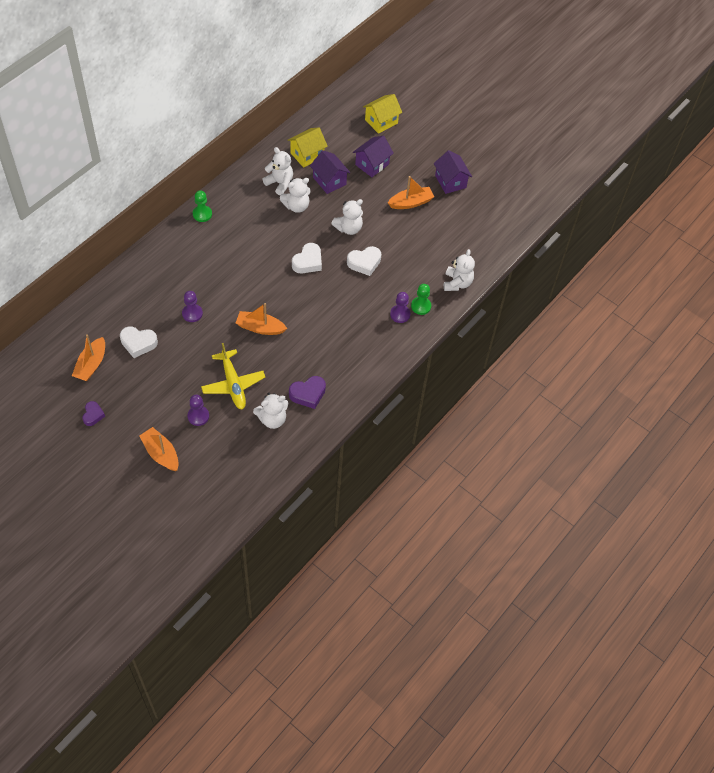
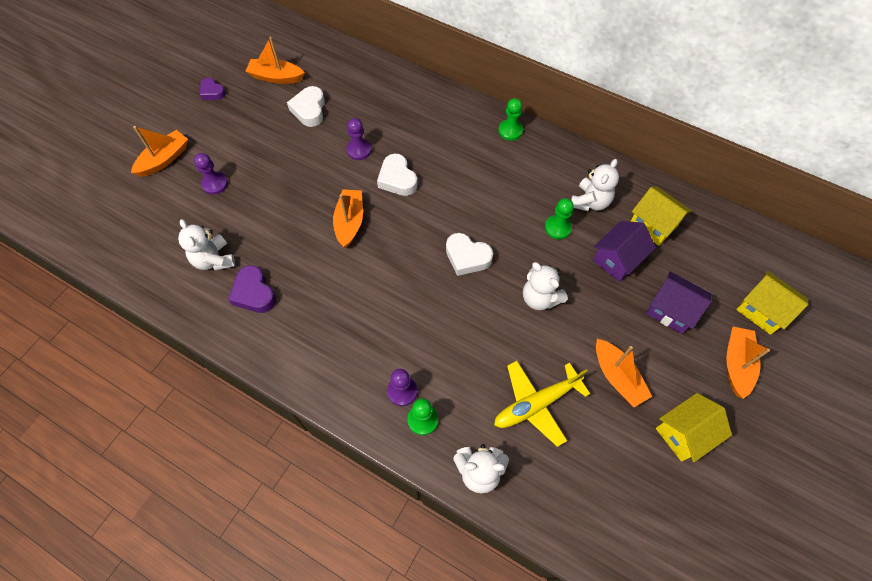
camera: 85 degrees right, 5 degrees up
purple heart [83,401,105,426] -> purple heart turned 45 degrees clockwise [200,78,226,100]
yellow plane [201,343,265,410] -> yellow plane moved to [494,361,590,447]
white teddy bear [280,178,310,213] -> green pawn [545,198,574,239]
white heart [347,246,381,276] -> white heart moved to [377,154,418,196]
purple house [434,150,472,194] -> yellow house [656,393,732,462]
none -> orange boat [726,327,770,399]

